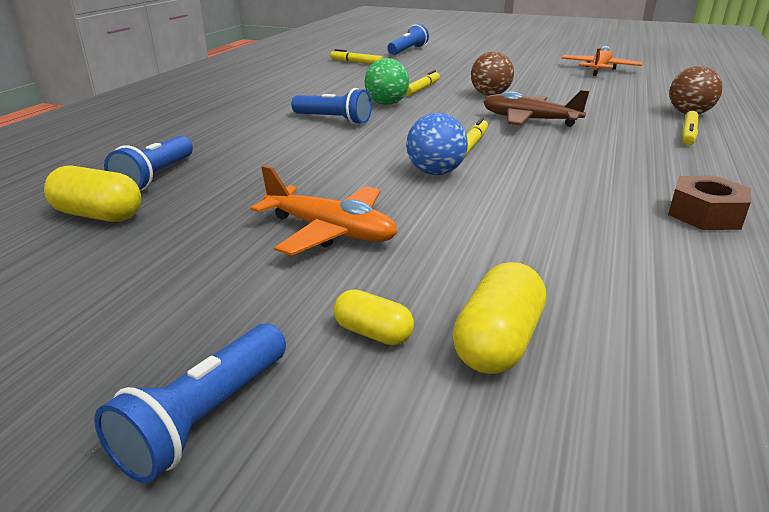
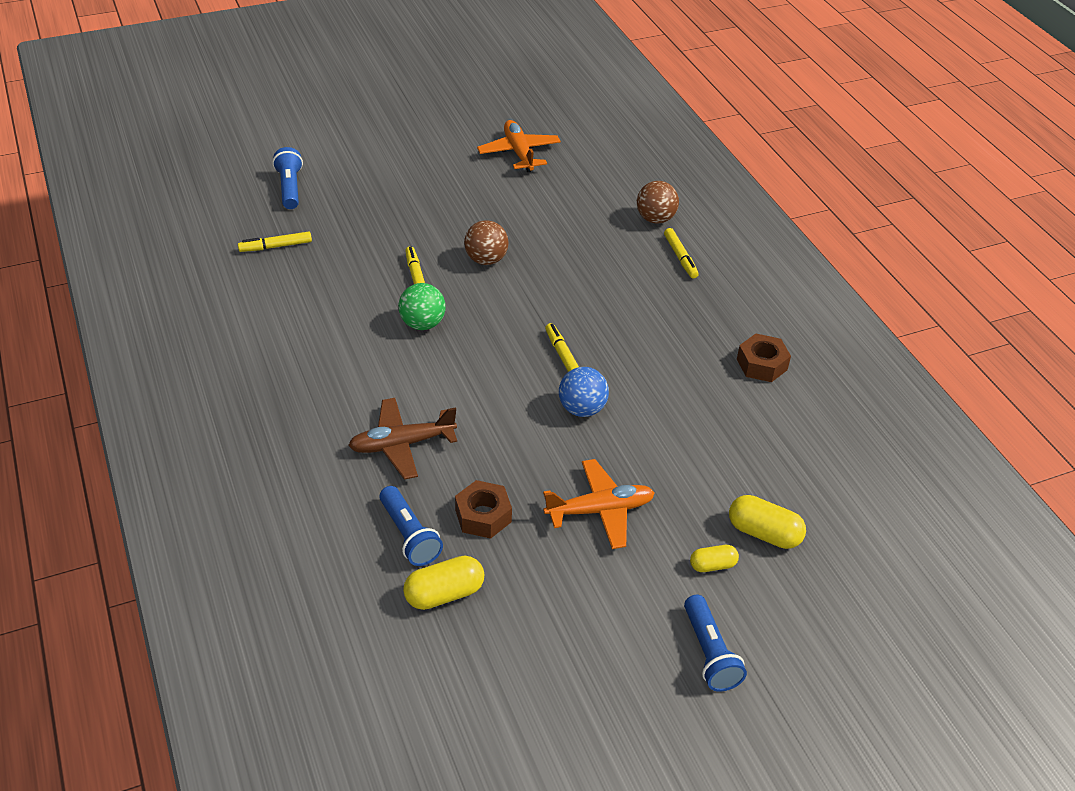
camera: 45 degrees left, 15 degrees up
blue flashlight [291,88,372,125] -> none
yellow capsule [453,262,546,374] -> yellow capsule turned 45 degrees counterclockwise [729,495,806,549]
brown plane [483,90,589,127] -> brown plane moved to [348,398,457,480]
none -> brown nut [455,480,512,539]

